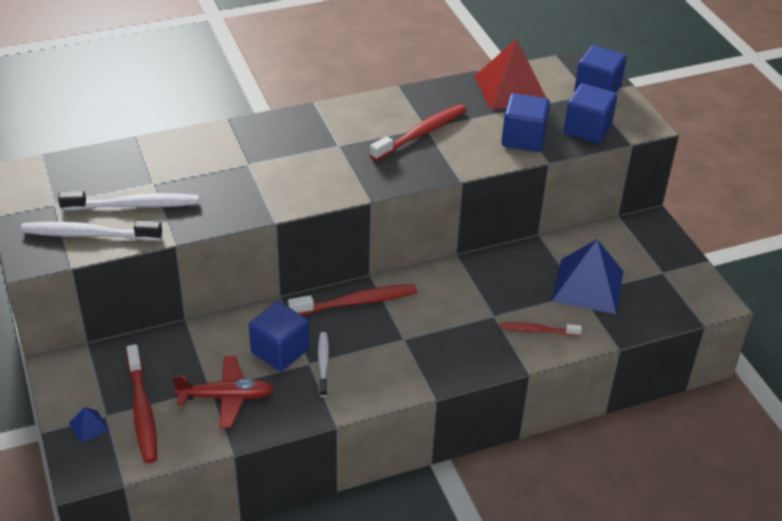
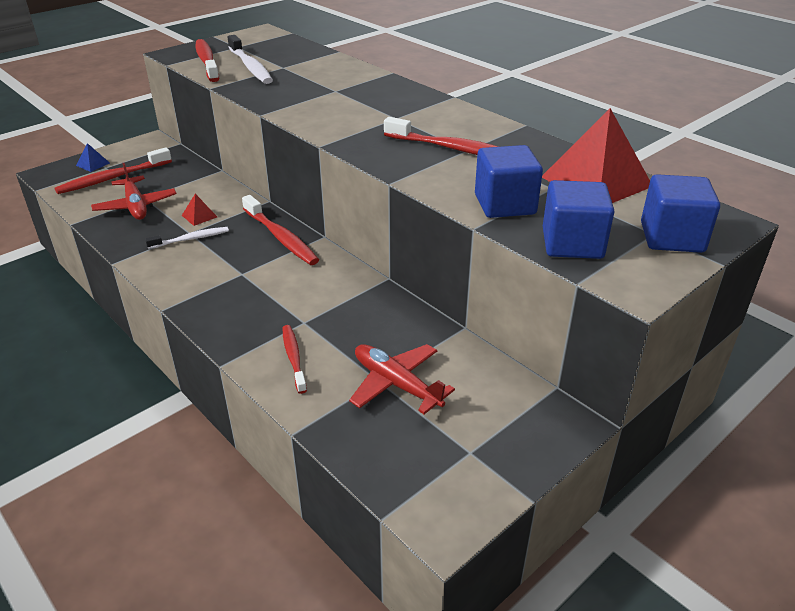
camera: 70 degrees right, 5 degrees down
white toothbrush [21,221,162,241] -> red toothbrush [195,39,219,82]
blue cube [249,301,309,371] -> red pyramid [182,194,217,226]
blue pyramid [552,239,624,314] -> red plane [349,344,455,414]

